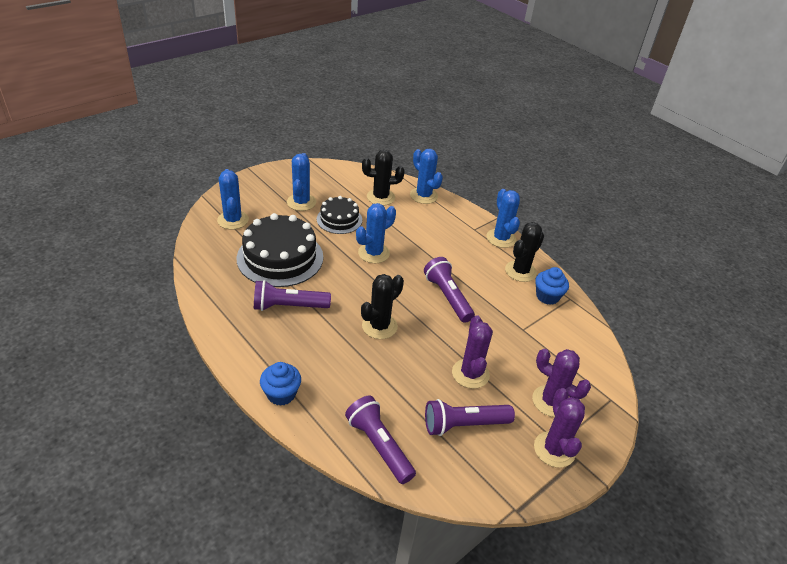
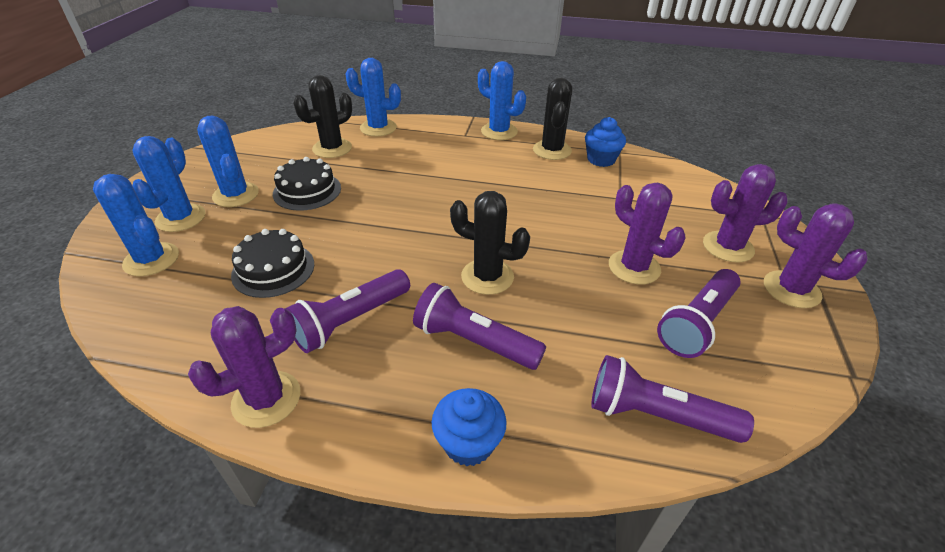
camera: 35 degrees left, 0 degrees up
black cake [237,213,323,287] -> black cake [231,229,314,298], size x0.58
blue cactus [356,203,396,263] -> blue cactus moved to [132,136,206,232]
black cactus [361,274,404,339] -> black cactus turned 75 degrees counterclockwise [450,191,530,295]
purple flashlight [424,257,475,323] -> purple flashlight moved to [413,283,546,370]
none -> purple cactus [188,306,300,428]

